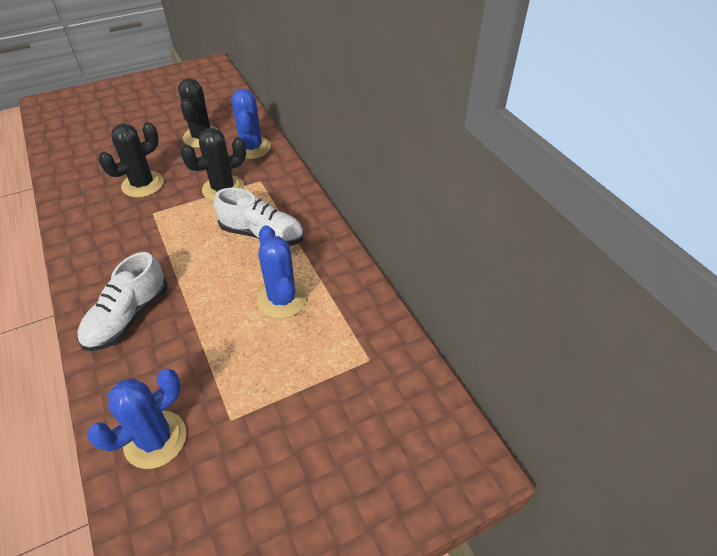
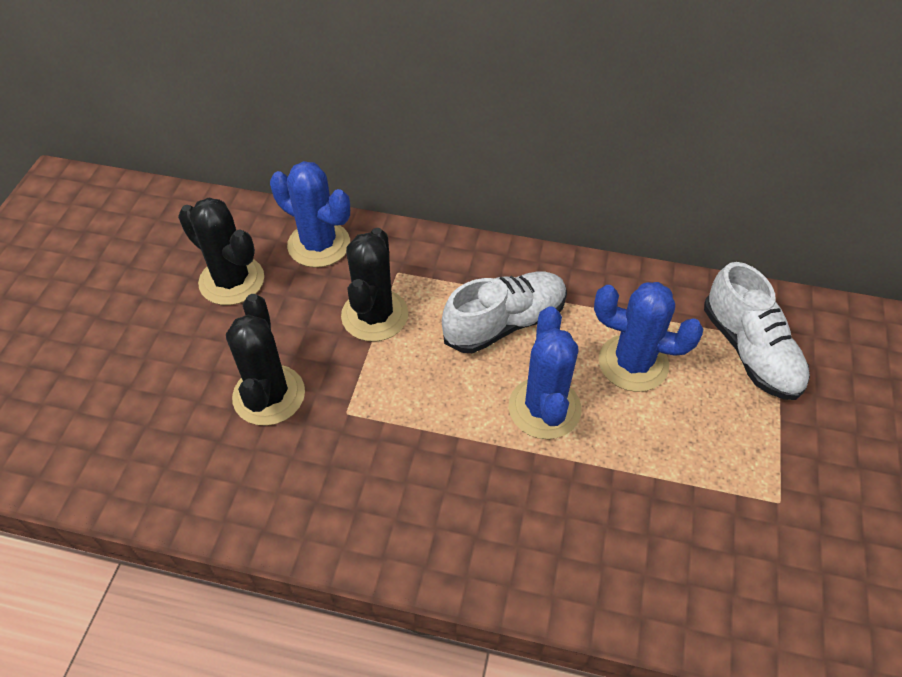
camera: 50 degrees left, 5 degrees up
white shoe [77,252,168,351] -> white shoe moved to [704,262,810,400]
blue cactus [87,369,187,469] -> blue cactus moved to [508,306,582,439]

